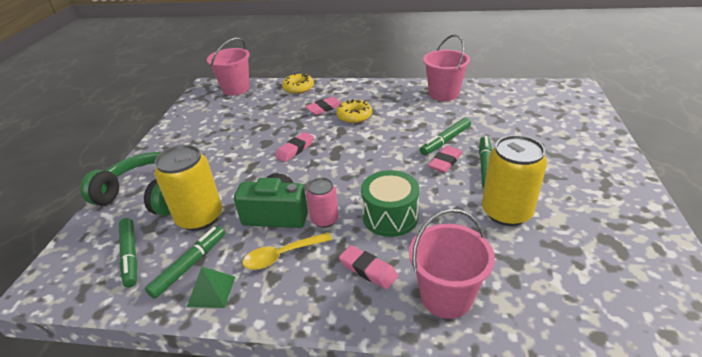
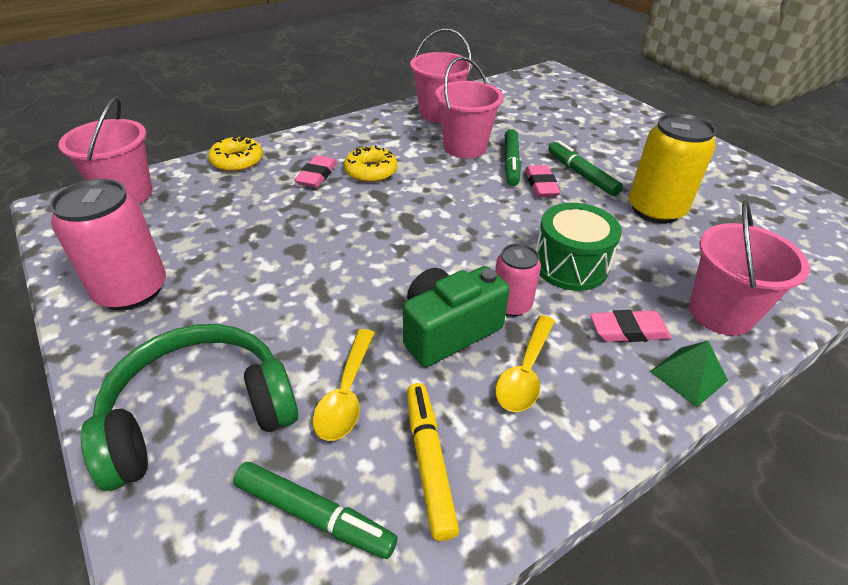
camera: 45 degrees left, 5 degrees up
green marker [145,226,225,299] -> yellow marker [407,383,459,541]
yellow can [154,145,222,231] -> yellow spoon [313,329,374,441]
green pyramid [187,267,235,308] -> green pyramid moved to [650,340,728,407]
pink eraser [275,132,314,162] -> none
none -> pink can [50,179,166,310]
none -> pink bucket [435,56,503,158]

